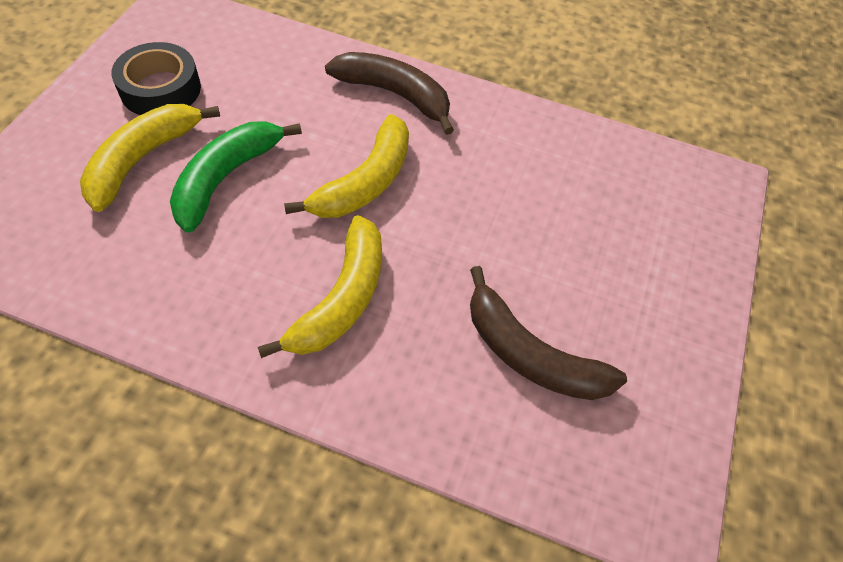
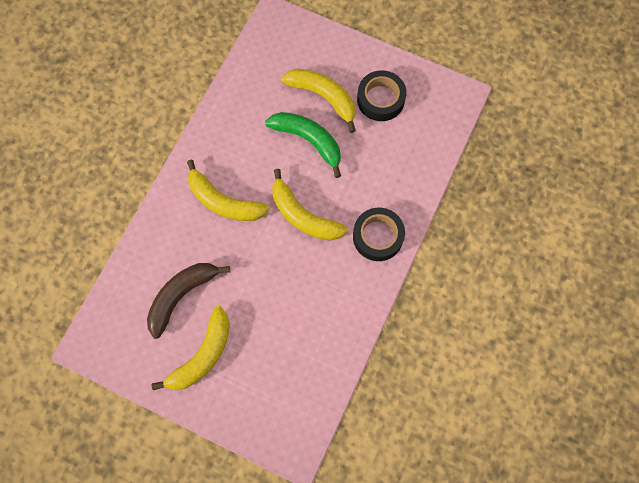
camera: 100 degrees right, 15 degrees up
brown banana [325,52,454,135] -> black tape [353,208,405,261]
none -> yellow banana [152,306,230,390]

